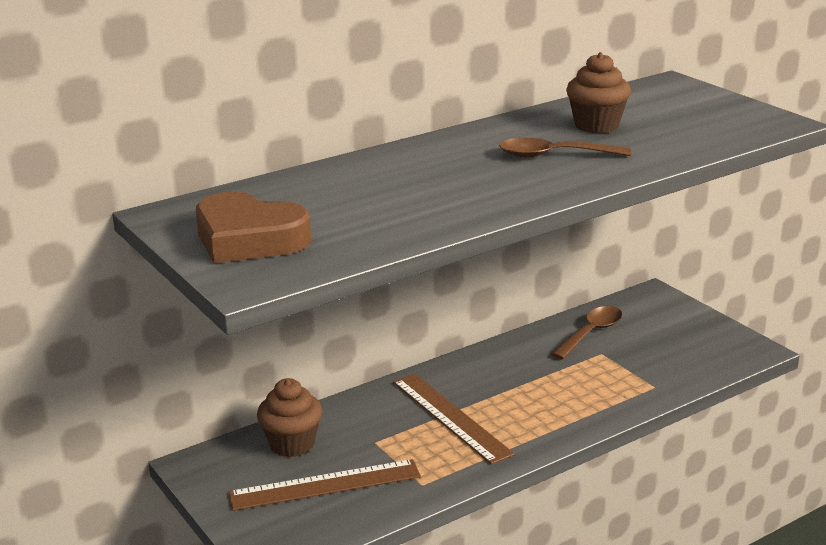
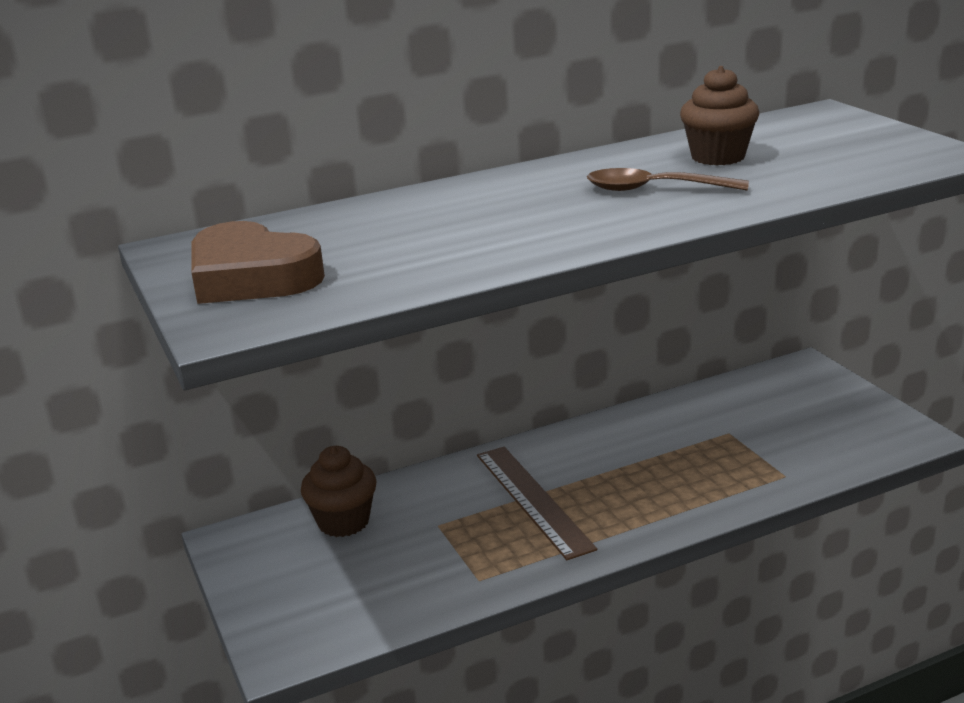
camera: 10 degrees right, 0 degrees up
brown ruler [229,459,421,511] -> none
brown spoon [551,306,622,360] -> none

